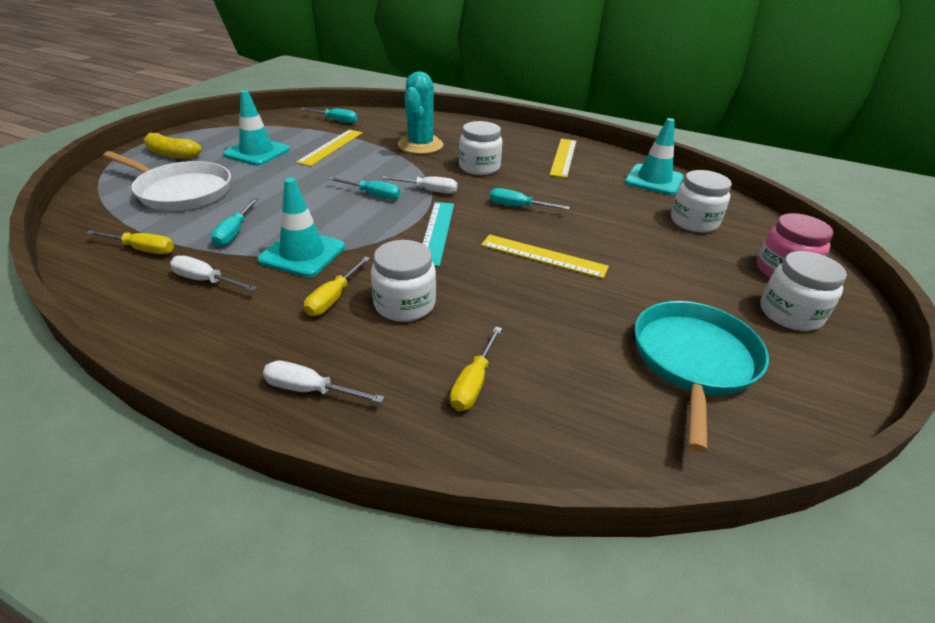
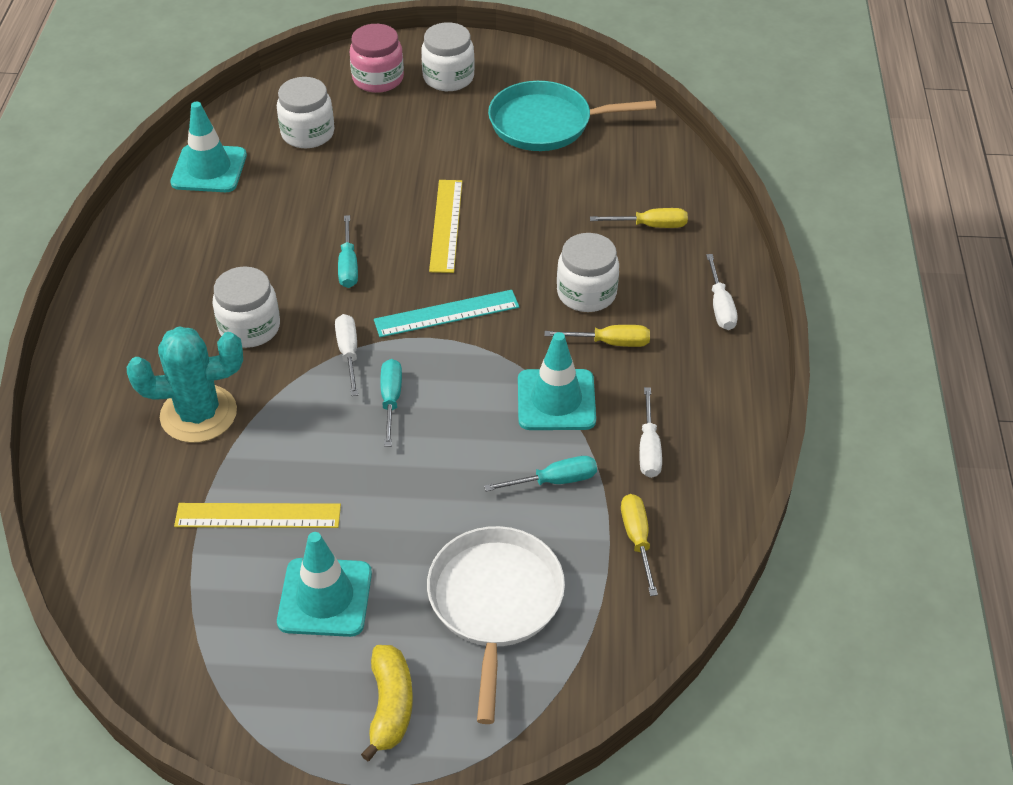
camera: 110 degrees left, 10 degrees up
turquoise screwdriver [300,108,358,123] -> none
yellow ruler [549,139,576,178] -> none

